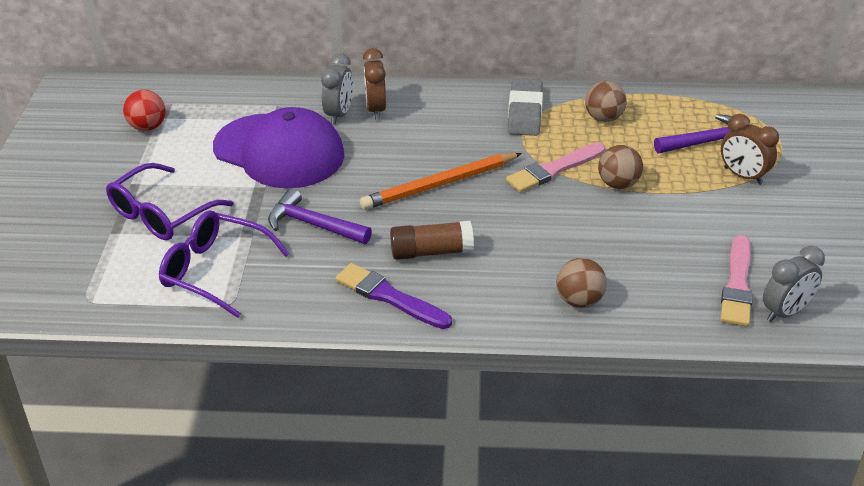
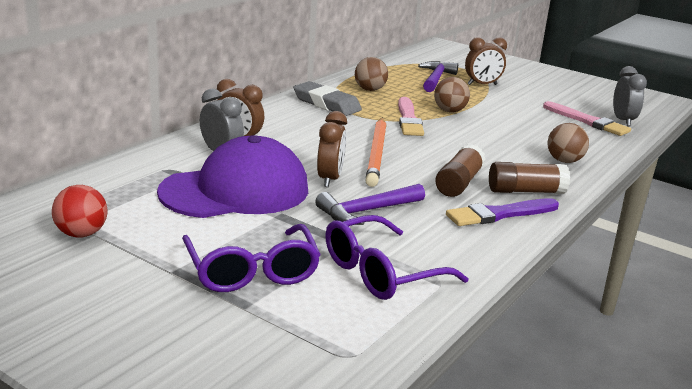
camera: 60 degrees left, 15 degrees down
none -> brown clock [317,111,347,187]
none -> brown glue stick [489,162,570,194]

